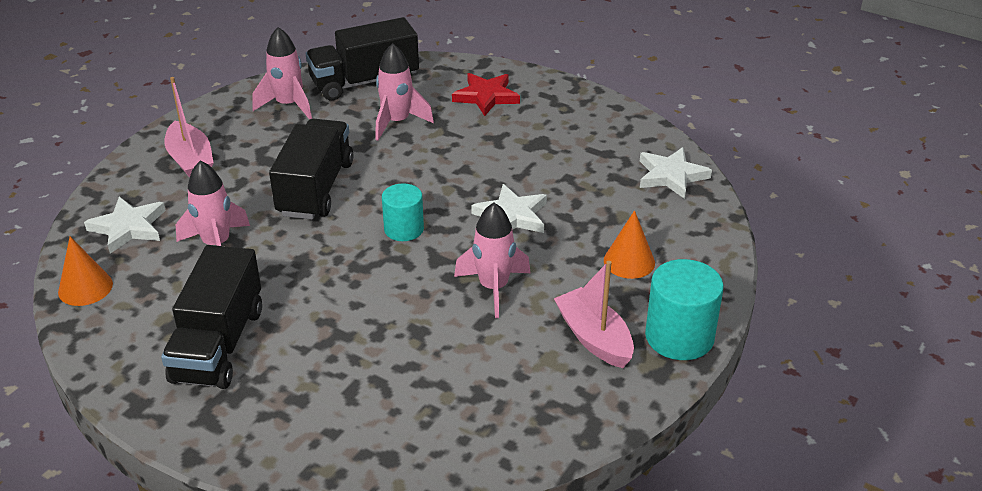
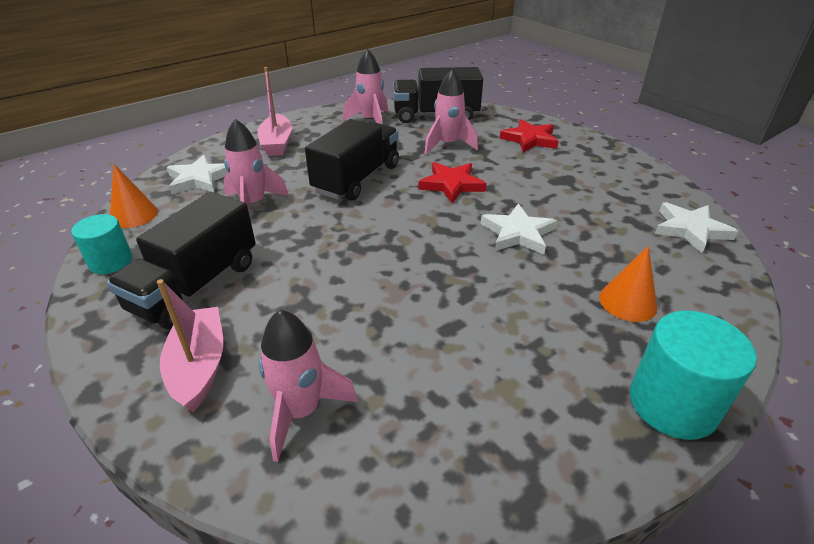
camera: 20 degrees right, 0 degrees up
turquoise cylinder [382,183,424,241] -> turquoise cylinder moved to [71,214,132,274]
pink rocket [454,203,531,318] -> pink rocket moved to [259,310,358,462]
pink boat [554,261,634,368] -> pink boat moved to [157,279,223,412]
none -> red star [418,162,487,203]

